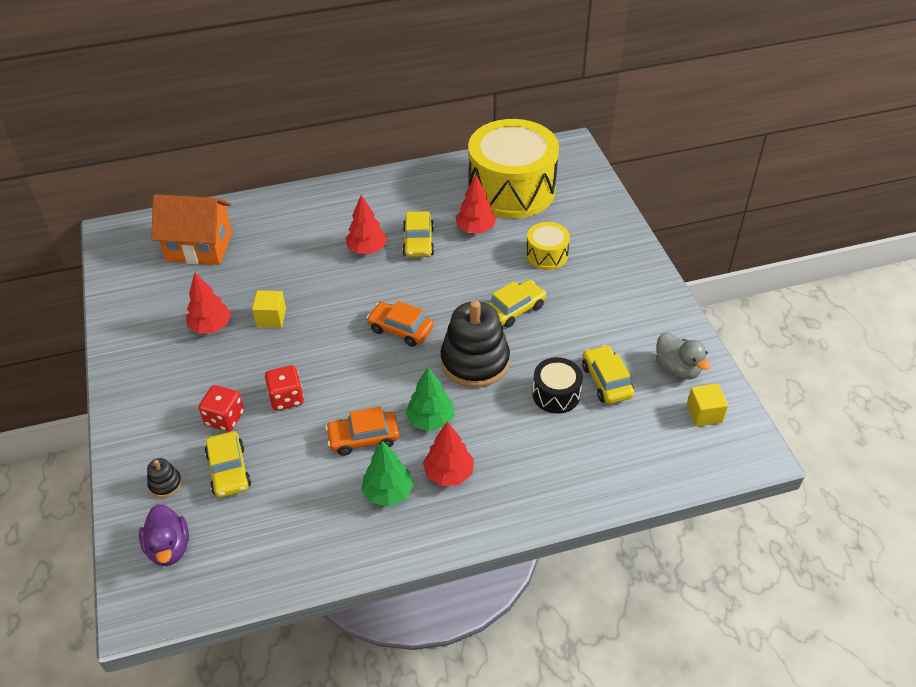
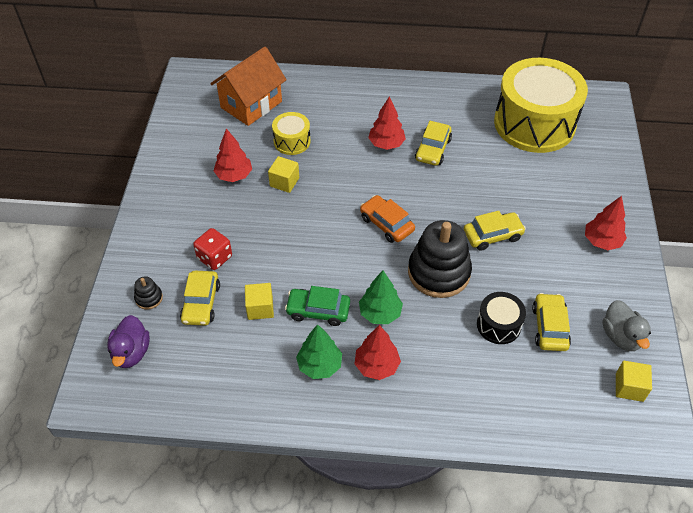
camera: 20 degrees right, 5 degrees up
orange house [151,194,232,265] -> orange house turned 75 degrees counterclockwise [210,47,287,126]
red dice [265,365,304,411] -> none
orange car [325,406,399,456] -> green car [285,286,350,326]
red tree [456,175,496,233] -> red tree moved to [585,196,627,250]
yellow drum [526,222,570,270] -> yellow drum moved to [272,112,311,155]
none -> yellow cube [245,283,274,320]

